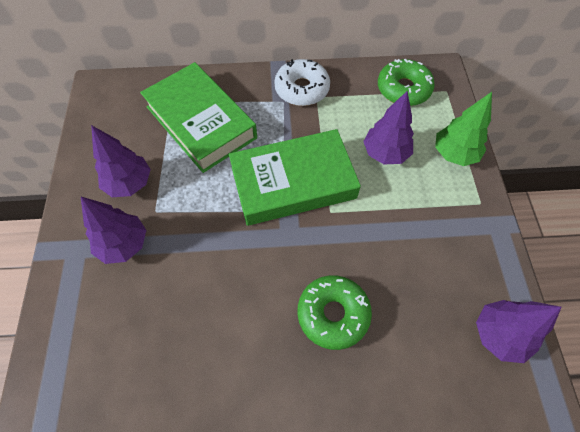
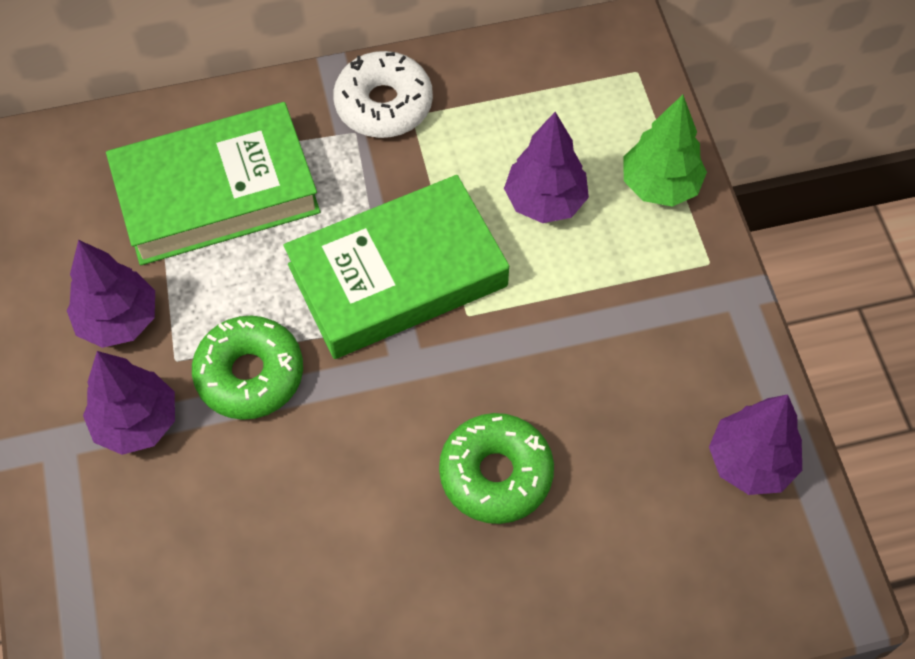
camera: 10 degrees left, 0 degrees up
green book [140,62,257,173] -> green book turned 60 degrees counterclockwise [106,102,321,265]
green donut [378,59,435,106] -> green donut moved to [192,316,303,420]

